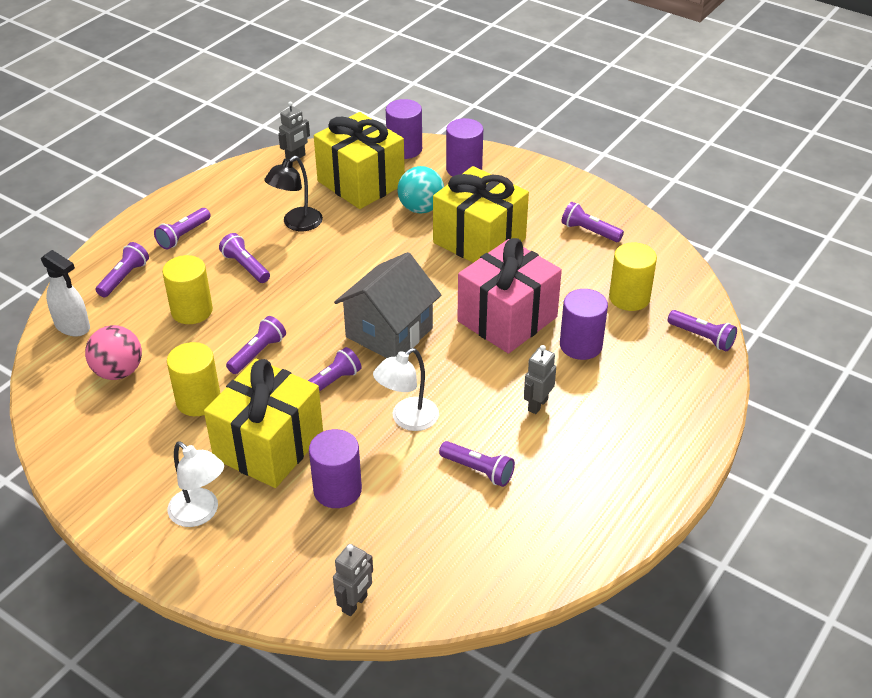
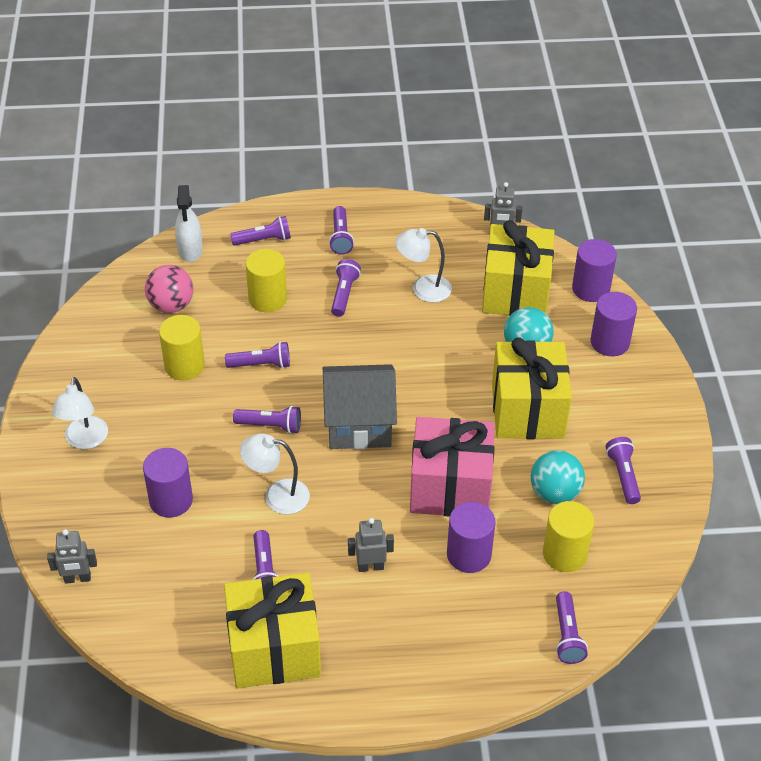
camera: 50 degrees right, 5 degrees up
purple flashlight [154,208,211,249] -> purple flashlight turned 90 degrees counterclockwise [329,206,354,255]
yellow gift [204,359,323,488] -> yellow gift moved to [224,573,321,688]
black lamp [264,156,323,231] -> white lamp [395,228,452,302]
none -> turquoise ball [531,450,585,504]

